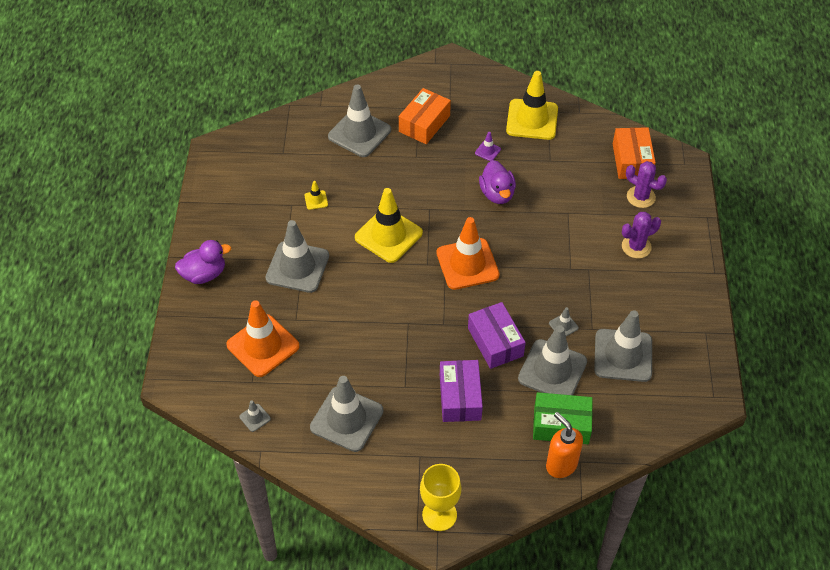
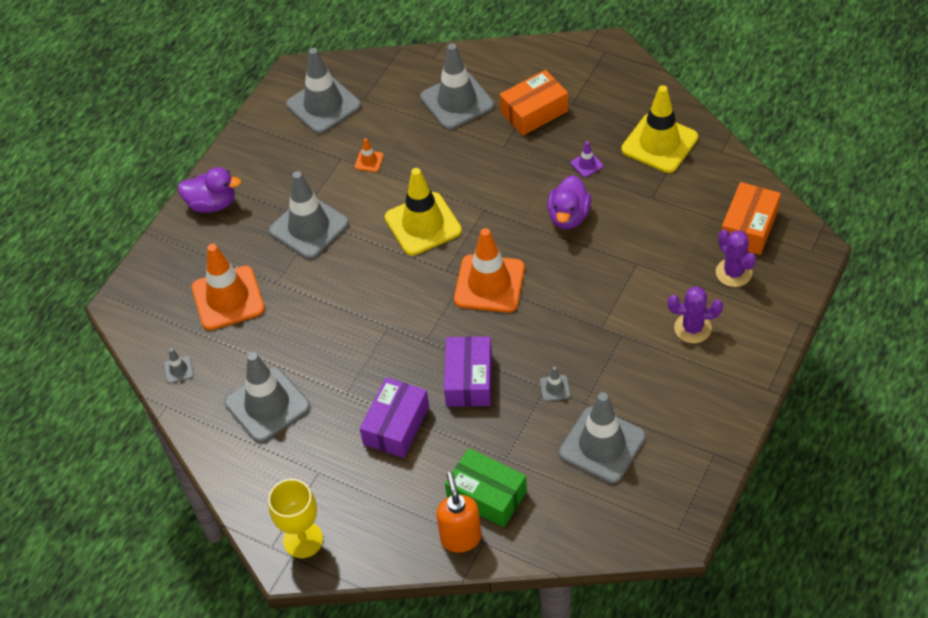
camera: 30 degrees right, 0 degrees up
yellow traffic cone [304,181,328,210] -> orange traffic cone [355,138,384,172]
grey traffic cone [518,325,587,395] -> grey traffic cone moved to [286,48,361,134]

